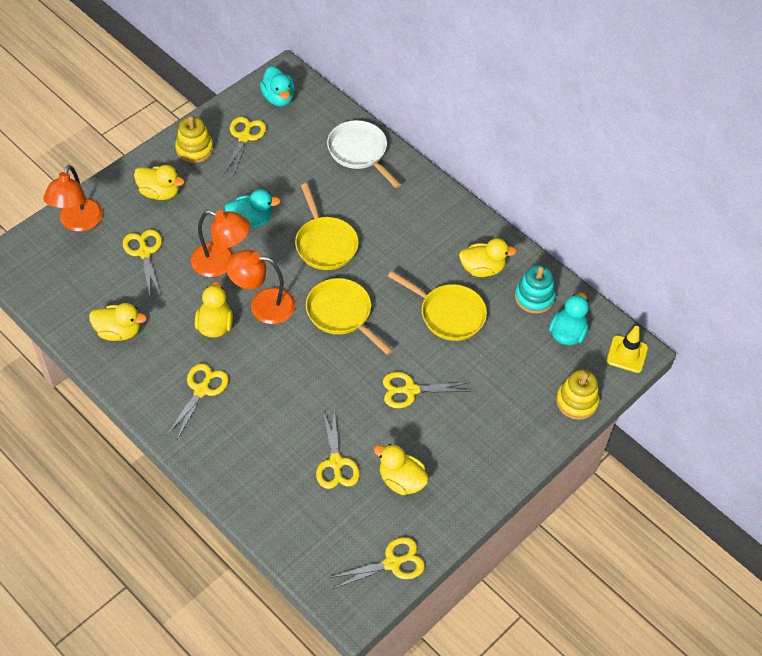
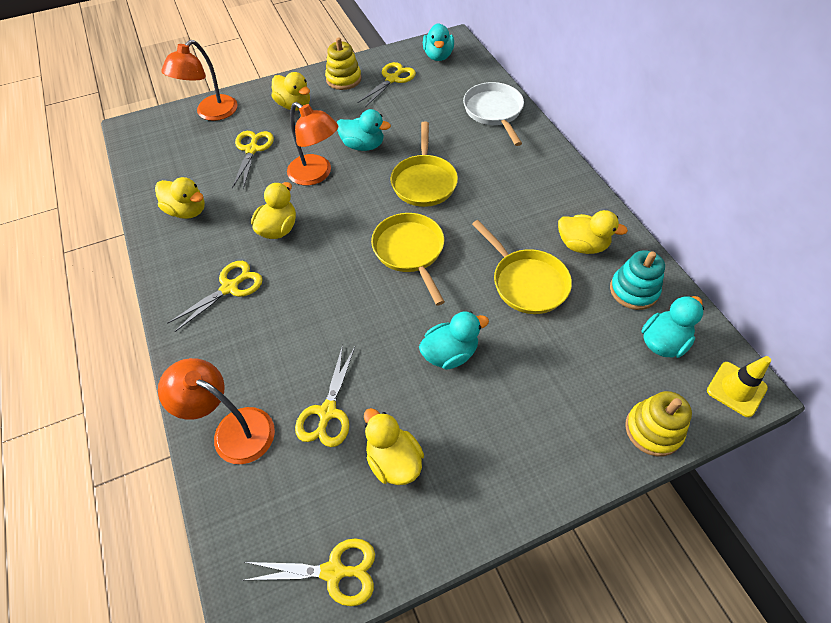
camera: 25 degrees right, 0 degrees up
orange lamp [226,250,295,324] -> orange lamp moved to [158,358,275,464]
yellow scissors [383,372,472,408] -> turquoise duck [419,311,489,370]

